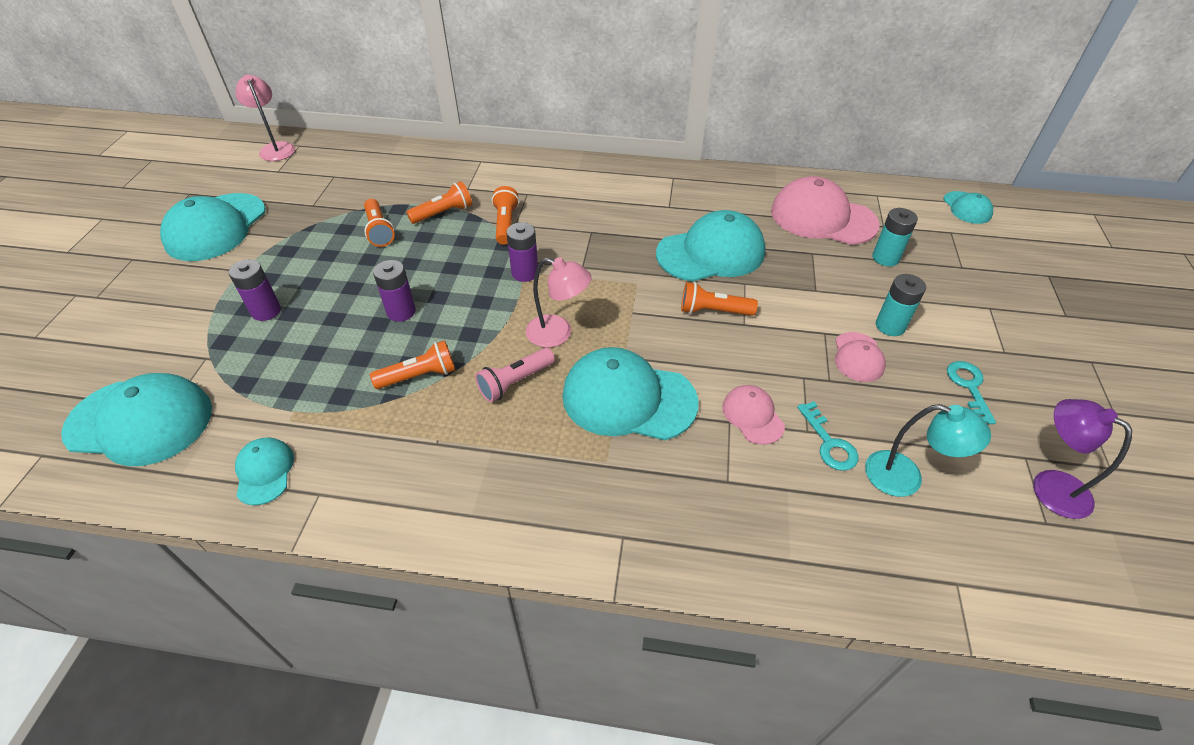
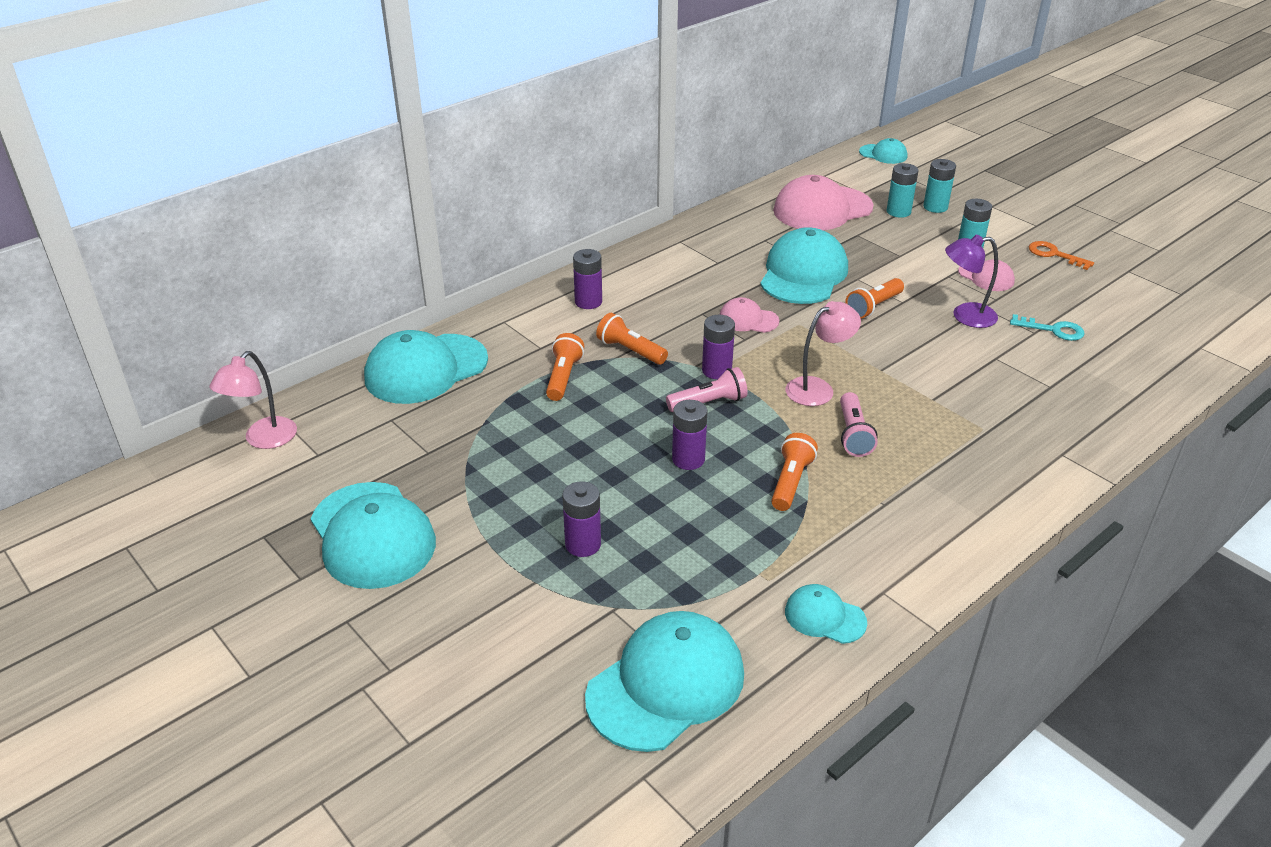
camera: 50 degrees left, 10 degrees down
pink lamp [235,75,295,161] -> pink lamp turned 75 degrees counterclockwise [210,351,297,449]
orange flashlight [364,199,395,247] -> none
turquoise cap [562,347,699,440] -> turquoise cap moved to [364,330,488,404]
pink cap [722,385,785,445] -> pink cap moved to [720,297,779,333]
turquoise lamp [865,404,991,497] -> none
turquoise key [947,361,996,424] -> orange key [1029,241,1094,270]
purple lamp [1033,399,1132,519] -> purple lamp moved to [945,235,998,328]
none -> purple battery [573,249,602,309]
none -> pink flashlight [666,367,748,412]
none -> turquoise battery [923,159,956,213]

